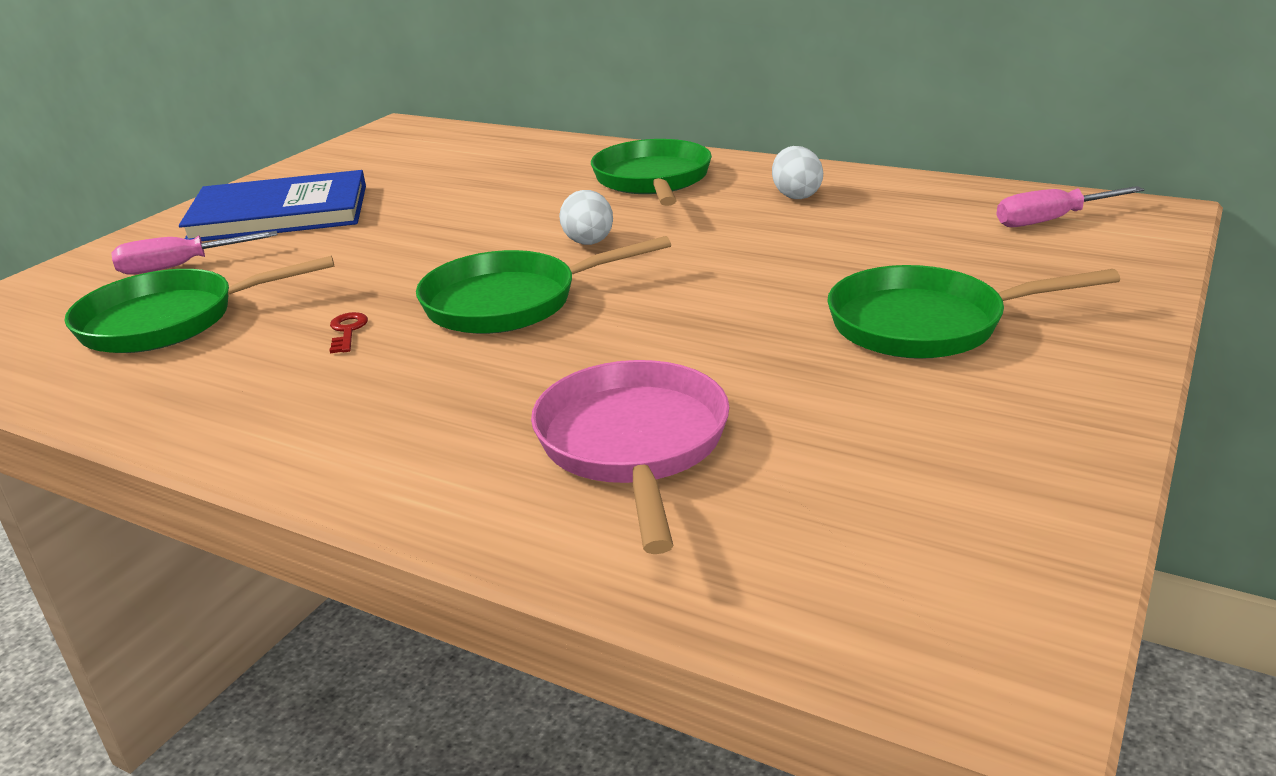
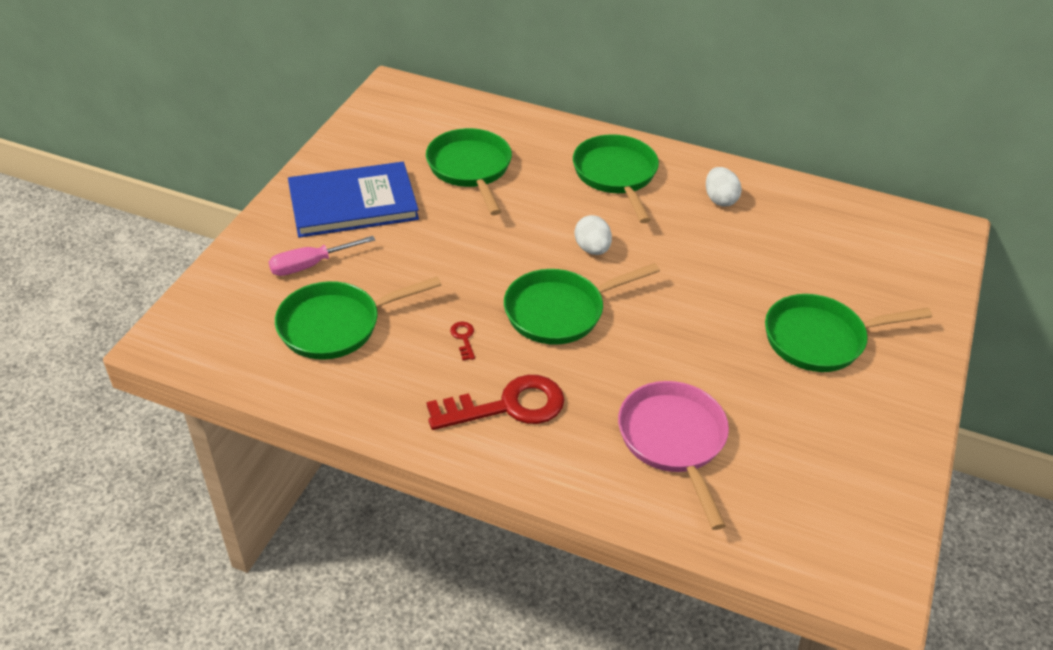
camera: 10 degrees left, 15 degrees up
pink screwdriver [997,186,1144,227] -> none
none -> green pan [426,128,512,215]
none -> red key [426,375,564,430]

